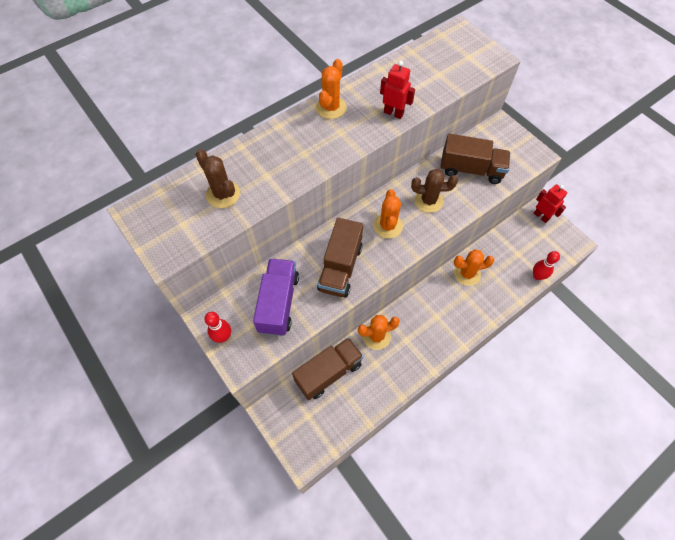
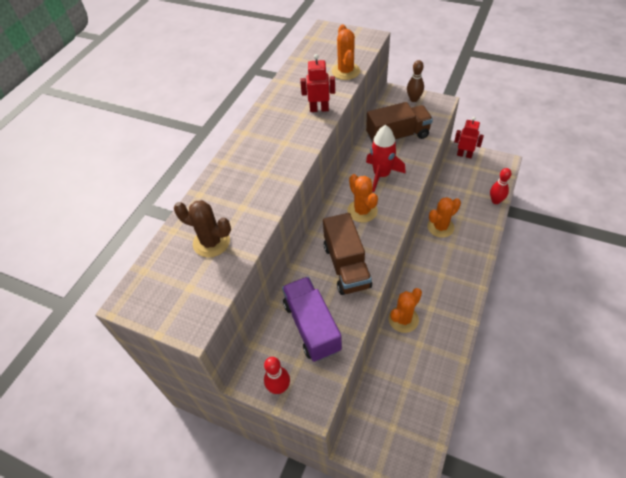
camera: 25 degrees left, 10 degrees down
brown truck [292,337,364,400] -> none
orange cactus [316,59,347,119] -> orange cactus moved to [332,25,360,80]
brown cactus [411,169,458,213] -> red rocket [366,125,406,192]
none -> brown bowling pin [407,60,424,102]

